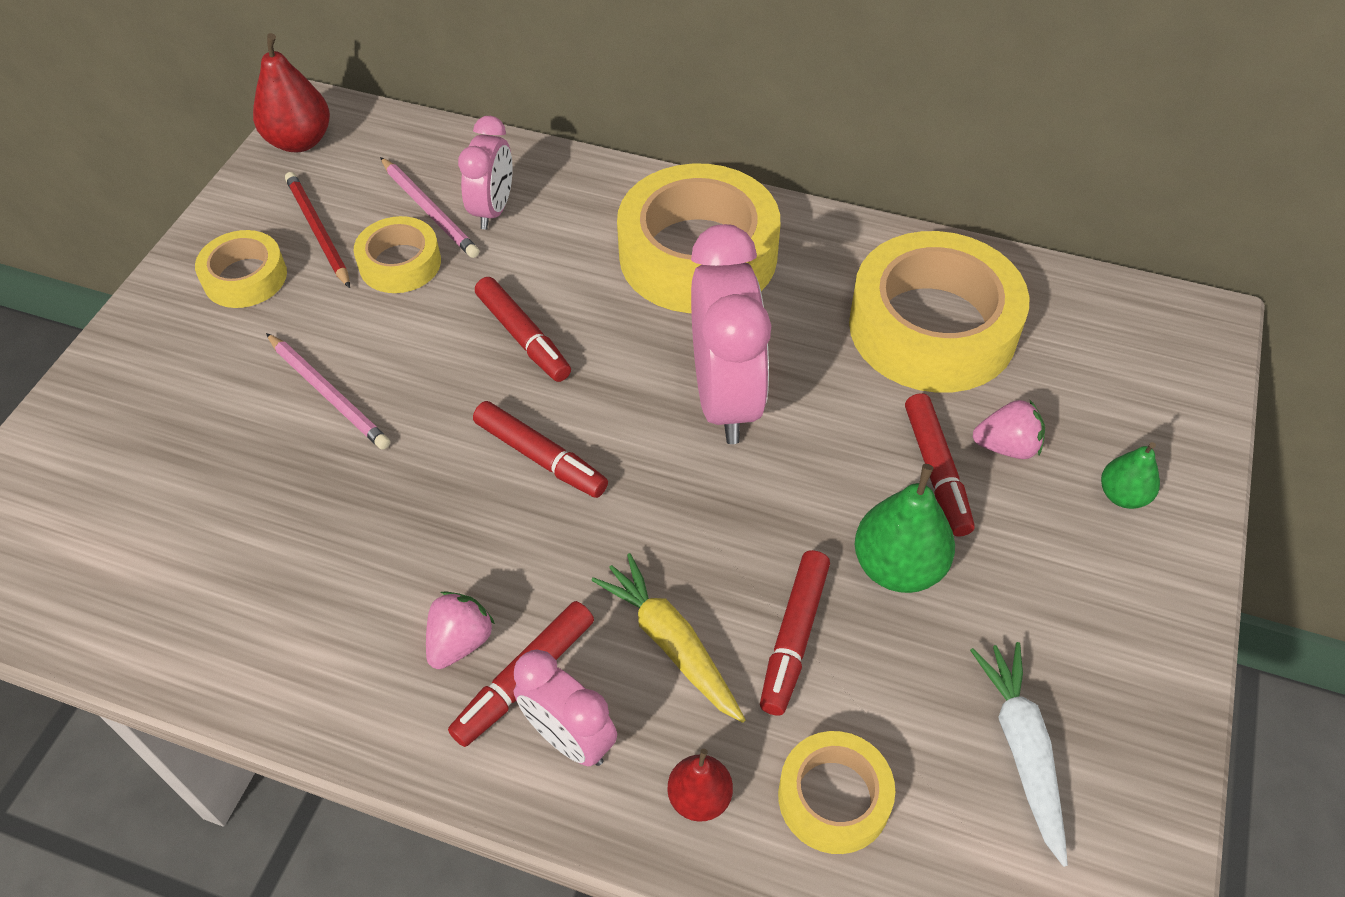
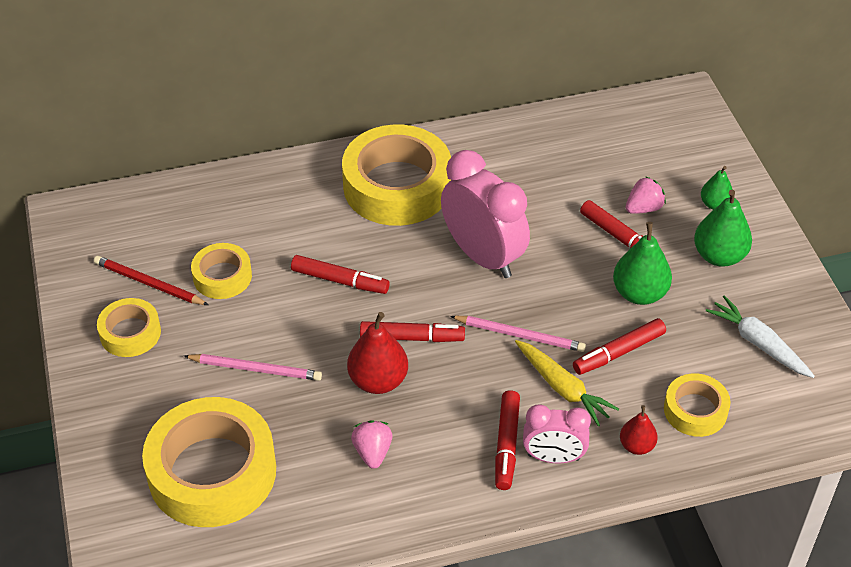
camera: 35 degrees left, 5 degrees down
red pear [253,33,330,152] -> red pear moved to [347,312,408,394]
pink pencil [380,157,479,258] -> pink pencil moved to [450,316,586,352]
pink strawberry [426,591,495,669] -> pink strawberry moved to [351,420,393,469]
pink clock [458,116,512,230] -> none
yellow carrot [591,553,746,723] -> yellow carrot turned 150 degrees counterclockwise [515,340,619,426]
red marker [760,550,830,716] -> red marker turned 75 degrees clockwise [573,318,666,375]
yellow tape [849,231,1029,393] -> yellow tape moved to [142,397,276,527]
none -> green pear [694,190,752,267]

